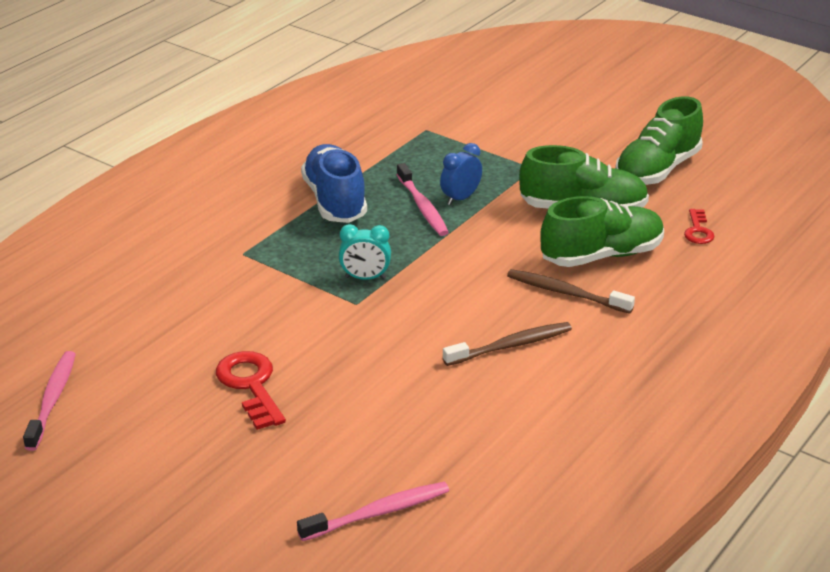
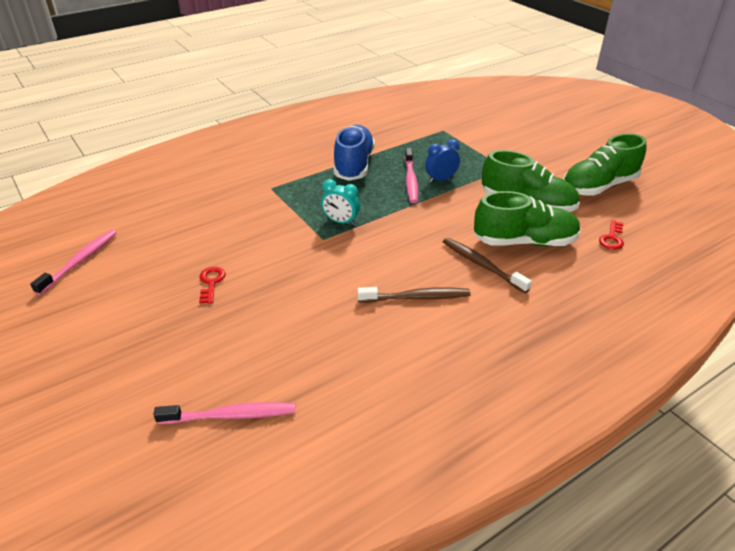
camera: 20 degrees right, 5 degrees up
red key [216,351,286,430] -> red key [199,267,226,304], size x0.59

